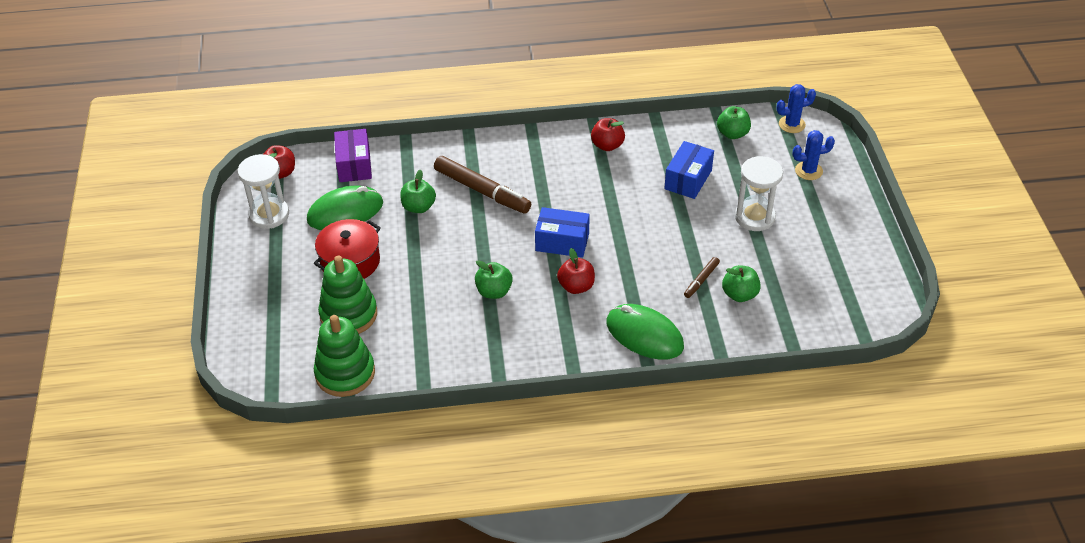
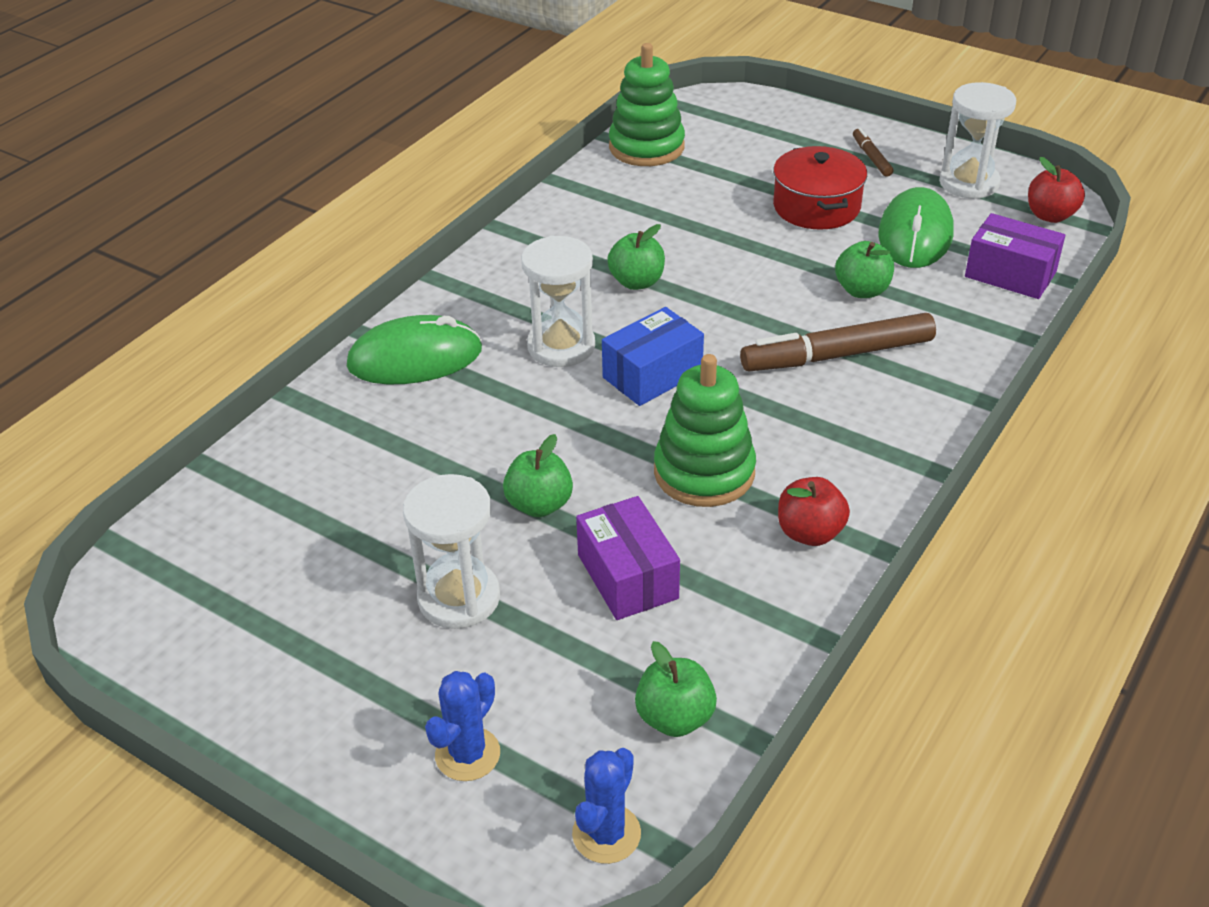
camera: 130 degrees right, 5 degrees down
green stacking toy [318,256,377,334] -> green stacking toy moved to [654,354,756,507]
red apple [557,248,595,294] -> white hourglass [521,236,595,367]
blue box [664,141,714,199] -> purple box [576,496,680,620]
brown marker [684,257,720,298] -> brown marker moved to [853,128,893,177]
green apple [722,265,761,302] -> green apple moved to [503,434,573,517]

